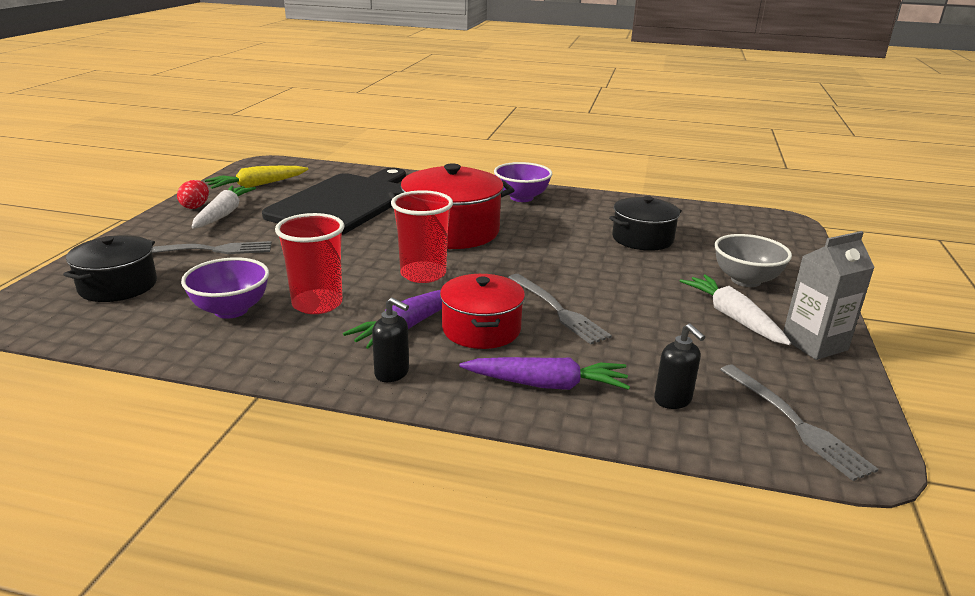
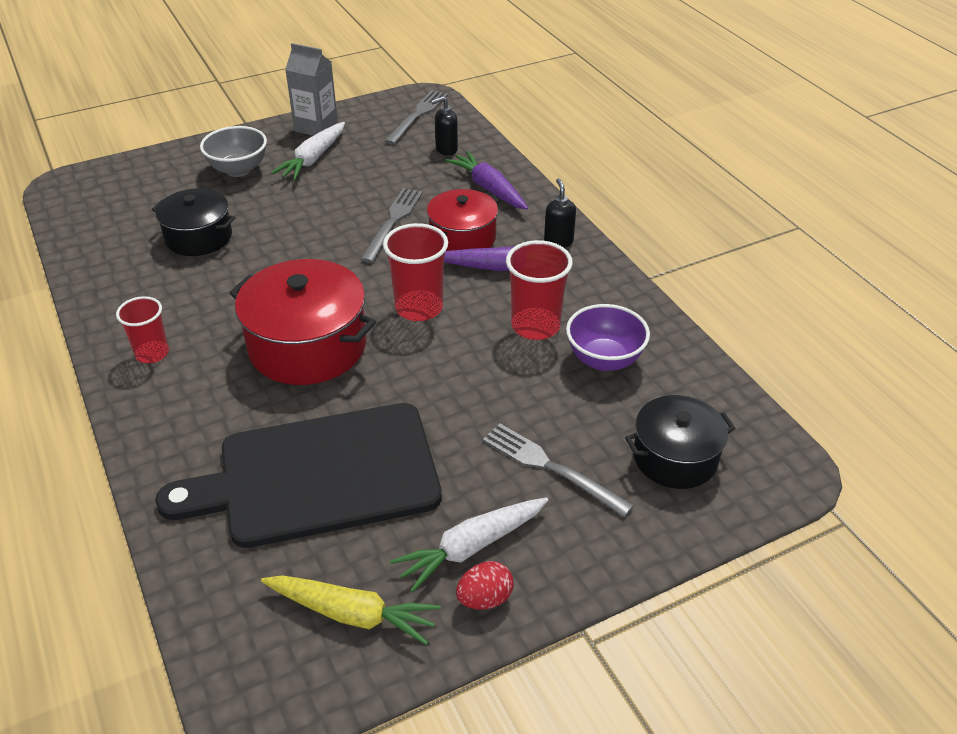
camera: 130 degrees left, 15 degrees up
purple bowl [494,162,552,202] -> red cup [116,296,169,363]
black soap dispenser [654,323,705,409] -> black soap dispenser turned 135 degrees counterclockwise [431,96,458,155]

